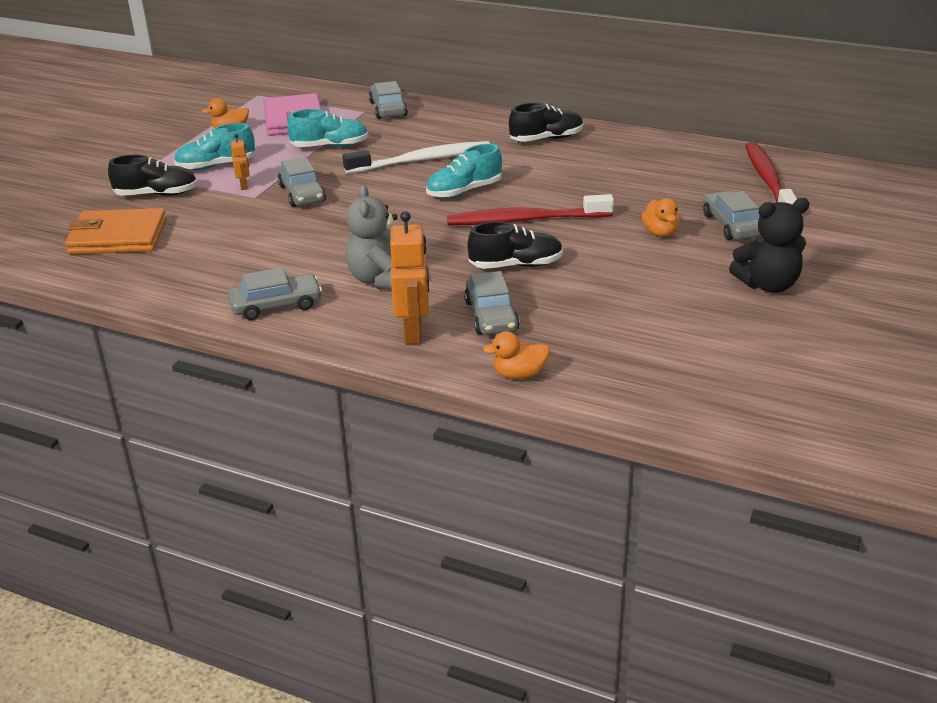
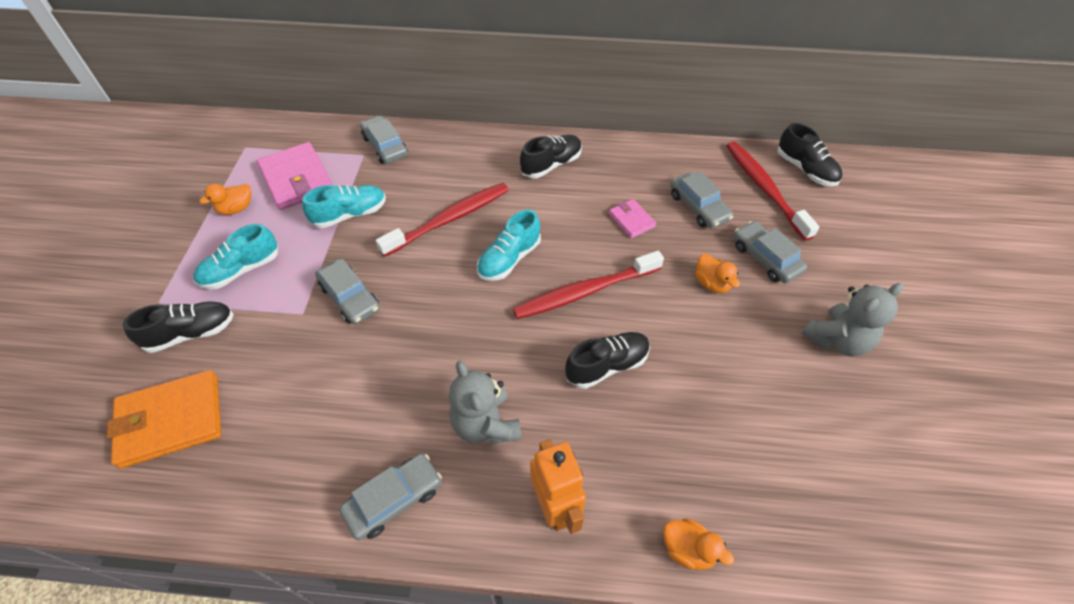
camera: 20 degrees left, 20 degrees up
orange robot [231,134,250,190] -> none
white toothbrush [343,141,490,174] -> red toothbrush [376,183,509,257]
grey car [464,271,519,335] -> grey car moved to [670,171,733,229]
orange duck [483,331,550,379] -> orange duck turned 120 degrees counterclockwise [663,518,734,570]
black teddy bear [729,198,809,293] -> grey teddy bear [802,283,903,357]
none -> pink wallet [609,199,656,238]
none -> black shoe [777,123,842,186]

